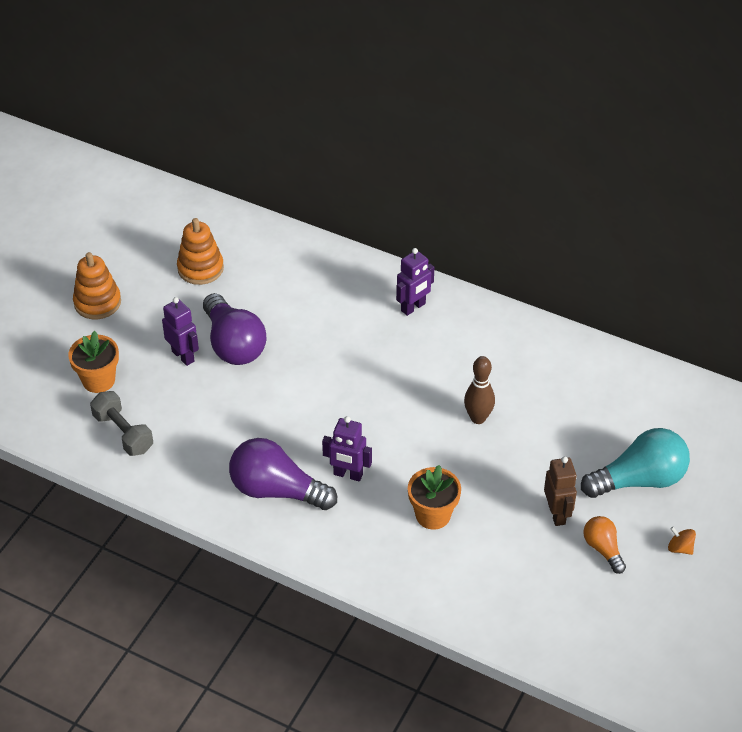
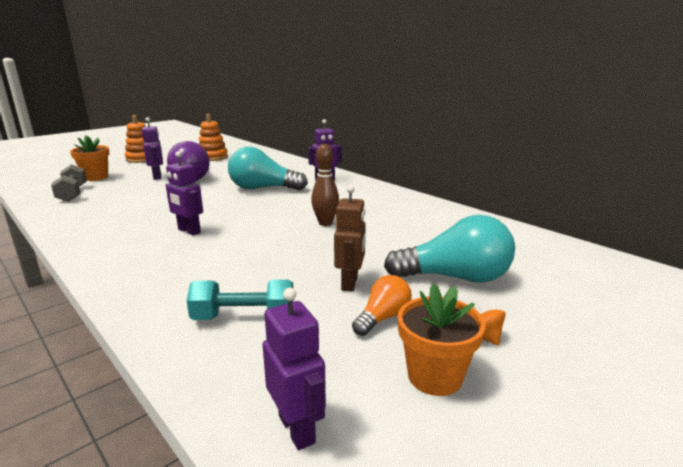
camera: 20 degrees right, 25 degrees down
purple light bulb [229,438,337,510] -> none
orange flower pot [408,465,461,530] -> orange flower pot moved to [398,283,486,396]
orange light bulb [583,516,626,574] -> orange light bulb turned 45 degrees clockwise [352,275,412,336]
none -> turquoise dumbbell [187,280,294,320]
none -> turquoise light bulb [228,147,308,191]
none -> purple robot [262,288,326,450]

